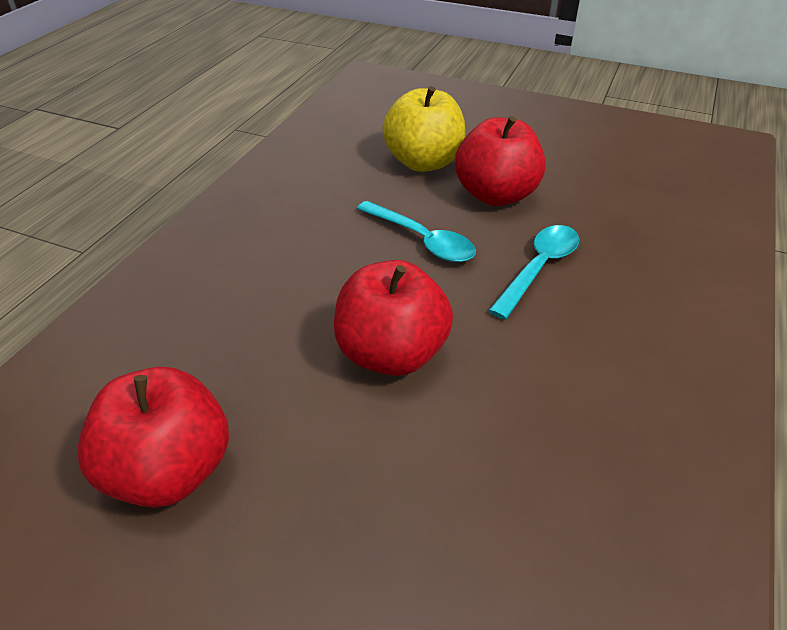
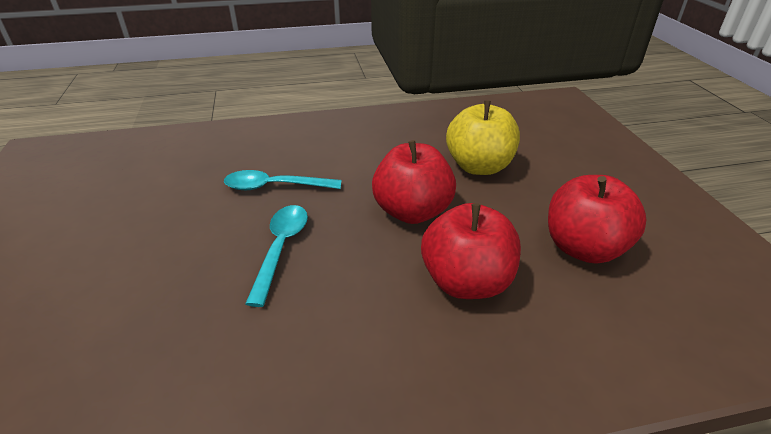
camera: 125 degrees left, 5 degrees down
yellow apple [382,86,465,172] -> yellow apple moved to [446,101,520,175]
red apple [455,116,546,206] -> red apple moved to [421,203,521,299]

